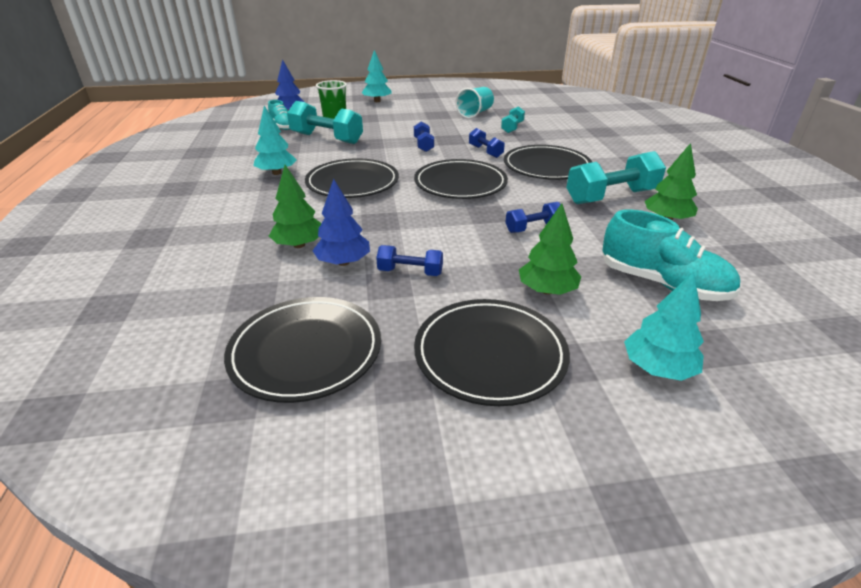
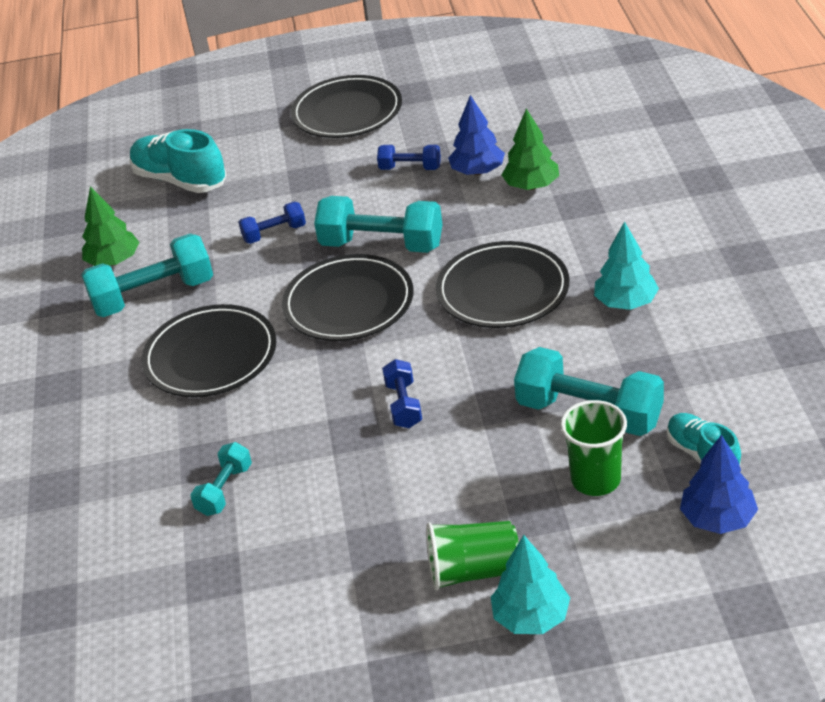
camera: 175 degrees left, 5 degrees up
black plate [224,297,381,403] -> none
turquoise cup [455,87,494,119] -> none
blue dumbbell [469,128,505,158] -> none
green tree [519,203,581,295] -> none
turquoise tree [624,272,704,381] -> none
none -> turquoise dumbbell [314,196,443,253]
none -> green cup [426,521,519,591]

